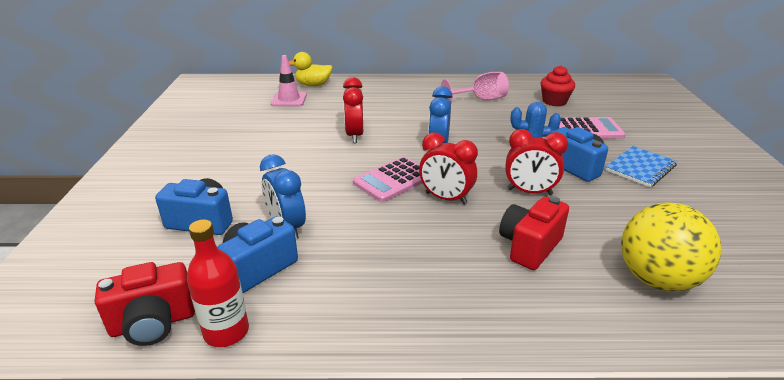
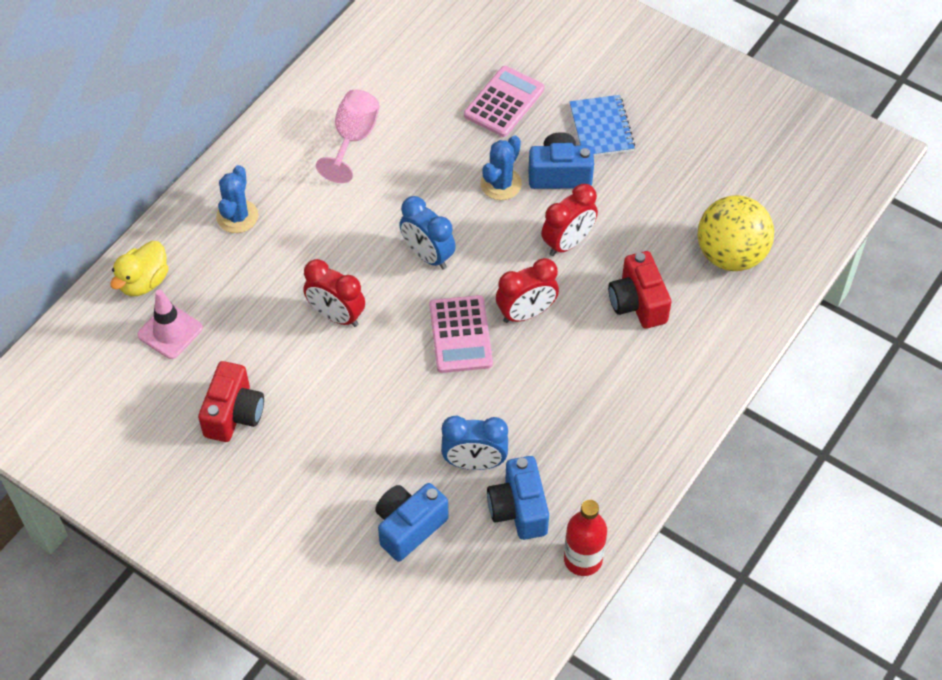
camera: 55 degrees left, 25 degrees up
red camera [95,262,195,346] -> red camera moved to [198,361,264,442]
red cupcake [541,65,575,106] -> none
none -> blue cactus [216,165,258,233]

